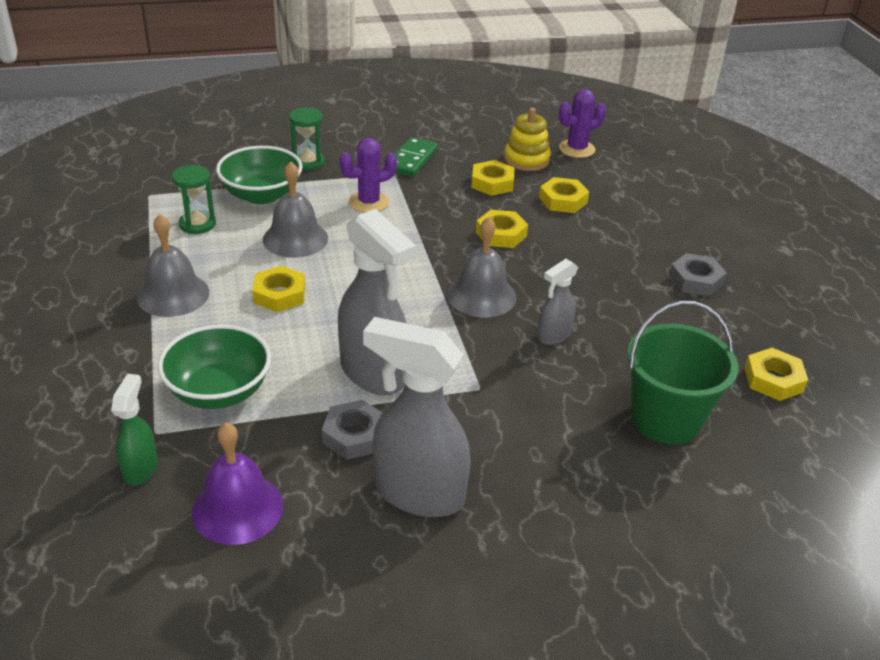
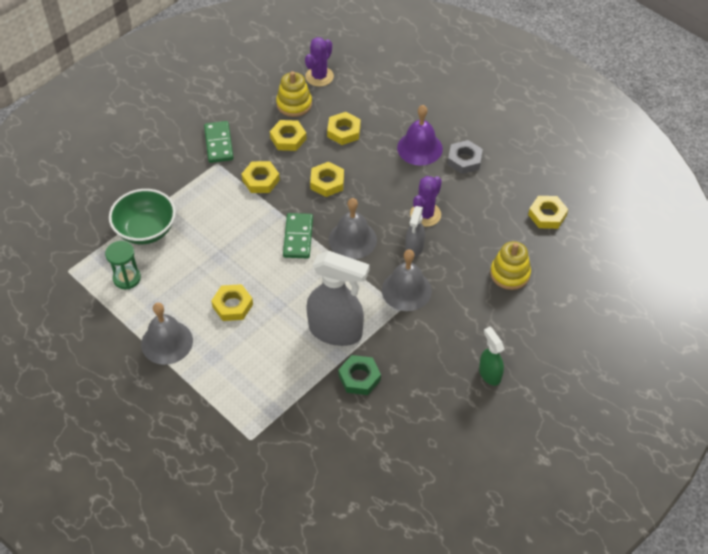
camera: 30 degrees left, 15 degrees up
green spray bottle [111,374,158,486] -> green spray bottle moved to [479,327,504,386]
green bowl [158,324,271,409] -> none
purple bell [192,422,283,545] -> purple bell moved to [397,105,443,166]
grey bell [263,161,328,258] -> grey bell moved to [382,249,432,311]
green hourglass [289,107,324,170] -> none
grey nut [322,400,383,460] -> green nut [338,355,381,395]
purple cactus [340,138,397,213] -> purple cactus moved to [410,176,442,227]
grey spray bottle [363,317,471,517] -> none
green bucket [627,301,738,445] -> yellow stacking toy [490,241,531,290]
none -> yellow nut [242,161,280,193]
none -> green domino [283,213,313,258]

